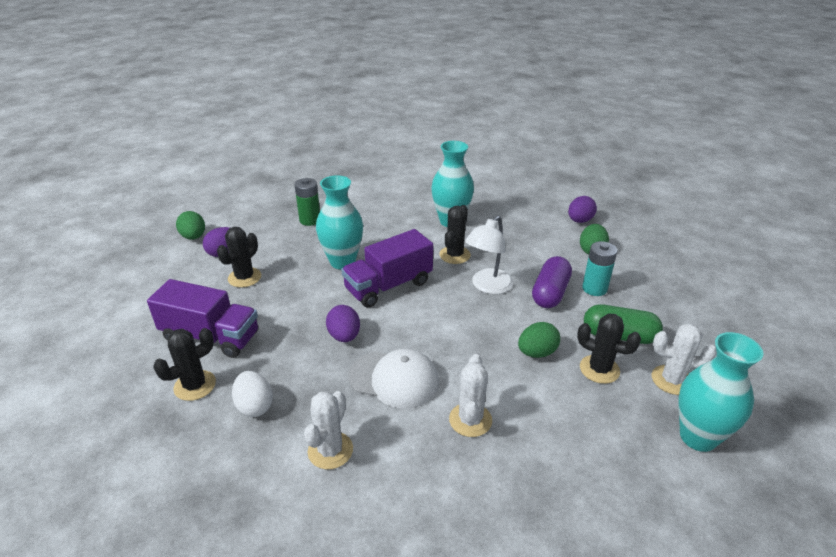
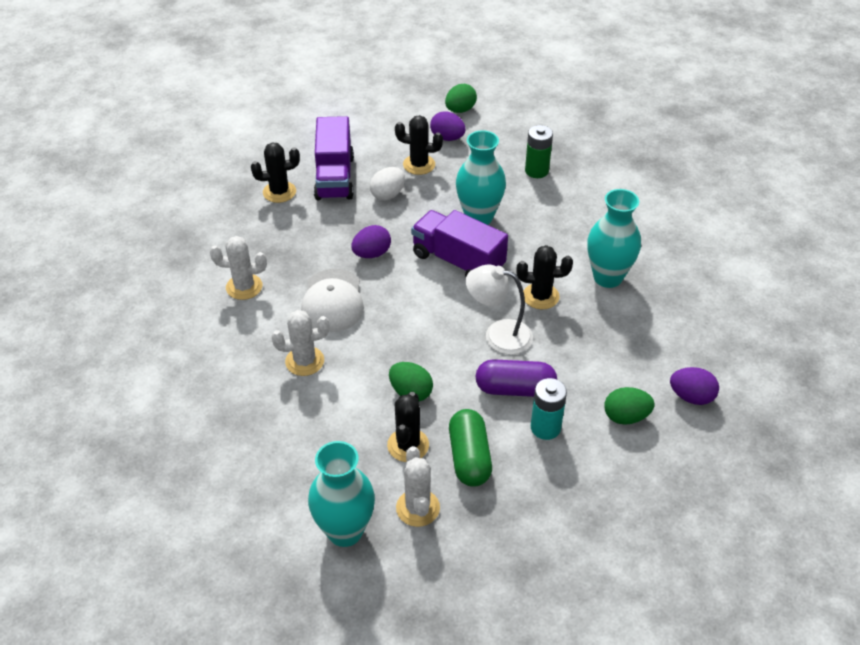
camera: 70 degrees right, 10 degrees up
black cactus [153,328,216,401] -> black cactus turned 45 degrees counterclockwise [251,142,300,203]
white egg [232,371,273,417] -> white egg moved to [370,167,405,201]

